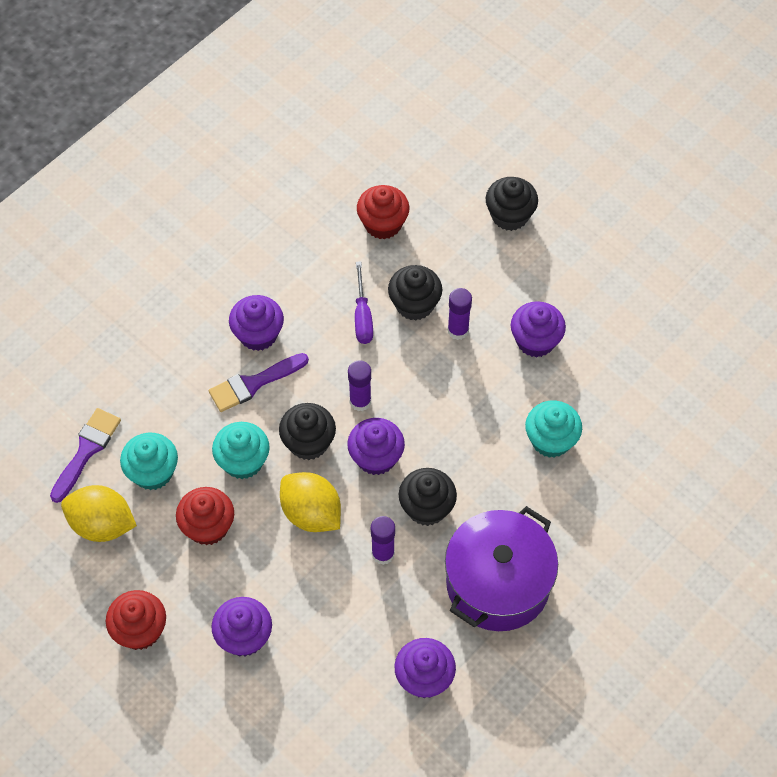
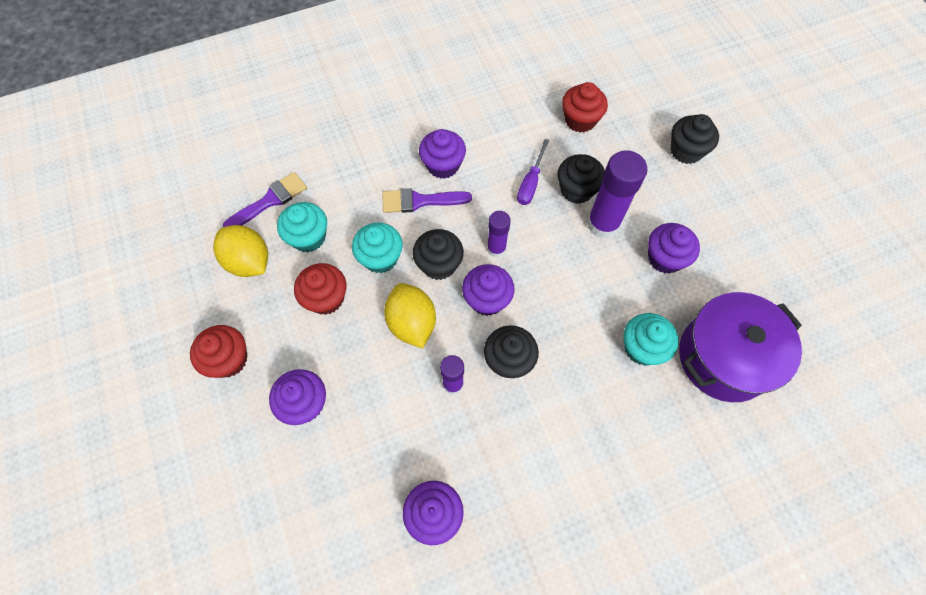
camera: 25 degrees right, 5 degrees up
purple pot [445,506,558,631] -> purple pot moved to [679,292,802,402]
purple glue stick [447,288,472,340] -> purple glue stick [587,151,648,239], size x1.73

